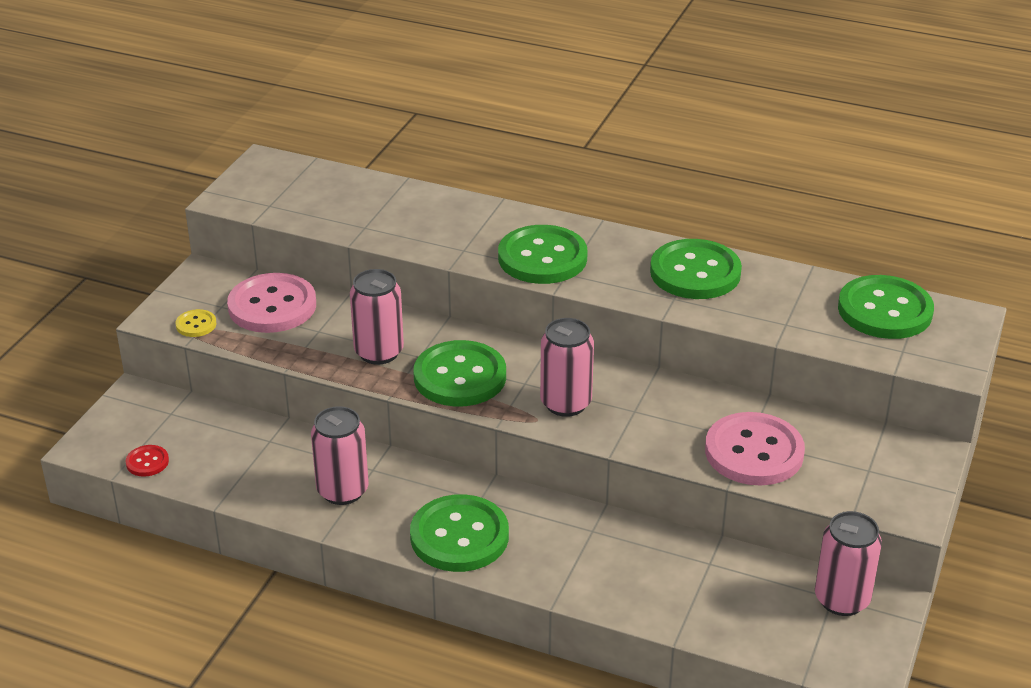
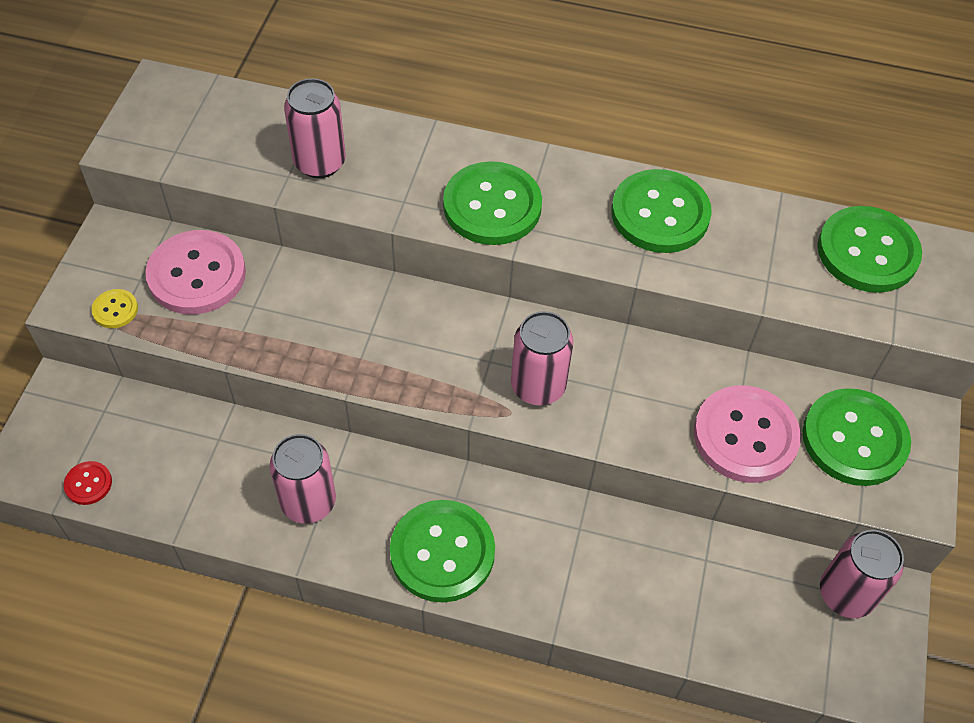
camera: 10 degrees left, 20 degrees up
pink can [350,269,404,365] -> pink can moved to [284,78,346,178]
green button [414,340,506,407] -> green button moved to [802,388,911,486]

